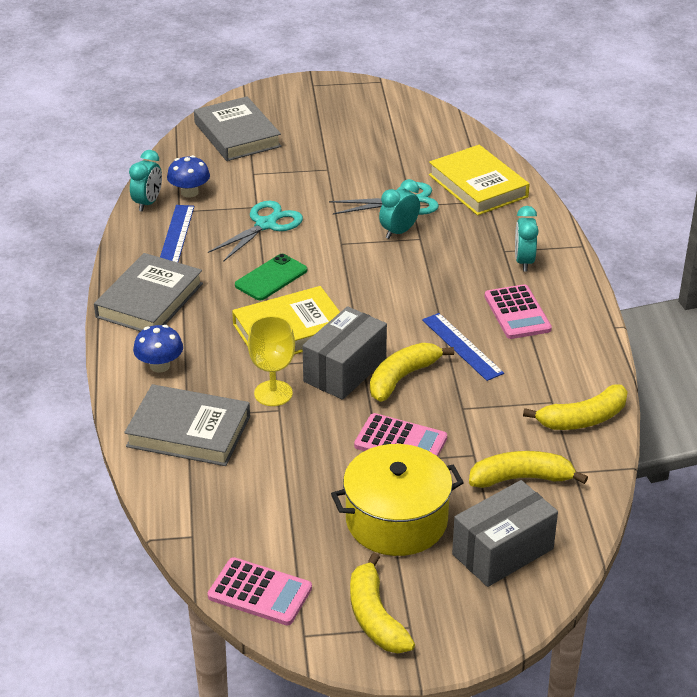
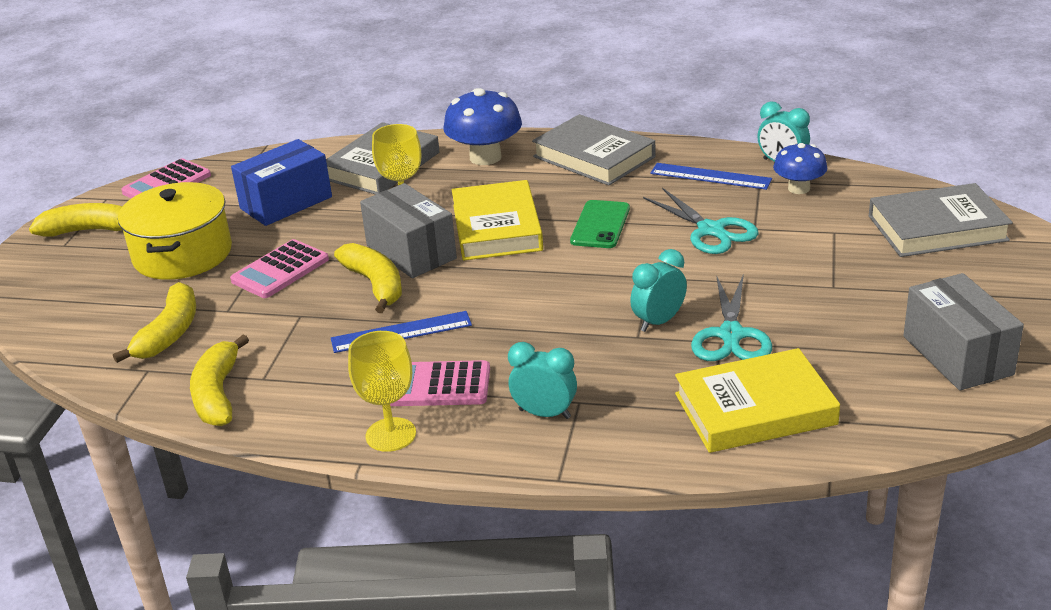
camera: 110 degrees right, 5 degrees down
blue mushroom [133,325,183,373] -> blue mushroom [444,88,522,165], size x1.59
green phone [235,254,307,300] -> green phone turned 45 degrees clockwise [570,200,630,248]
turquoise clock [379,179,420,239] -> turquoise clock turned 105 degrees counterclockwise [630,249,687,332]
grey box [452,480,558,587] -> grey box moved to [903,273,1024,390]
none -> blue box [231,139,332,226]
none -> yellow goblet [348,331,416,452]

